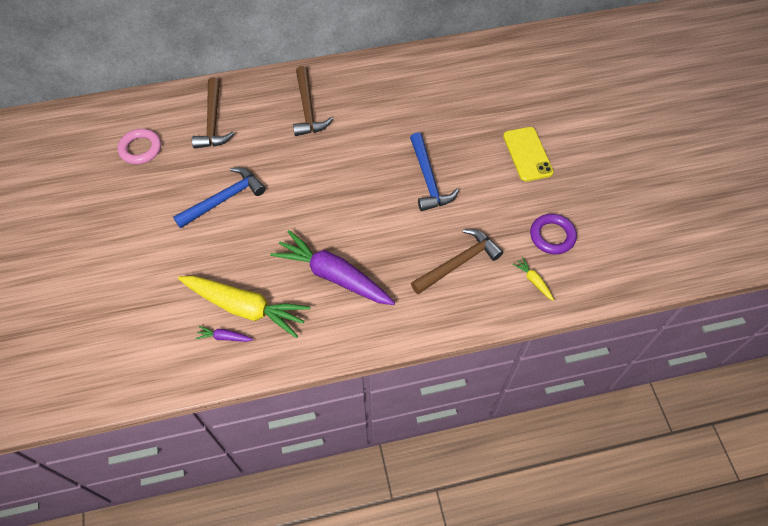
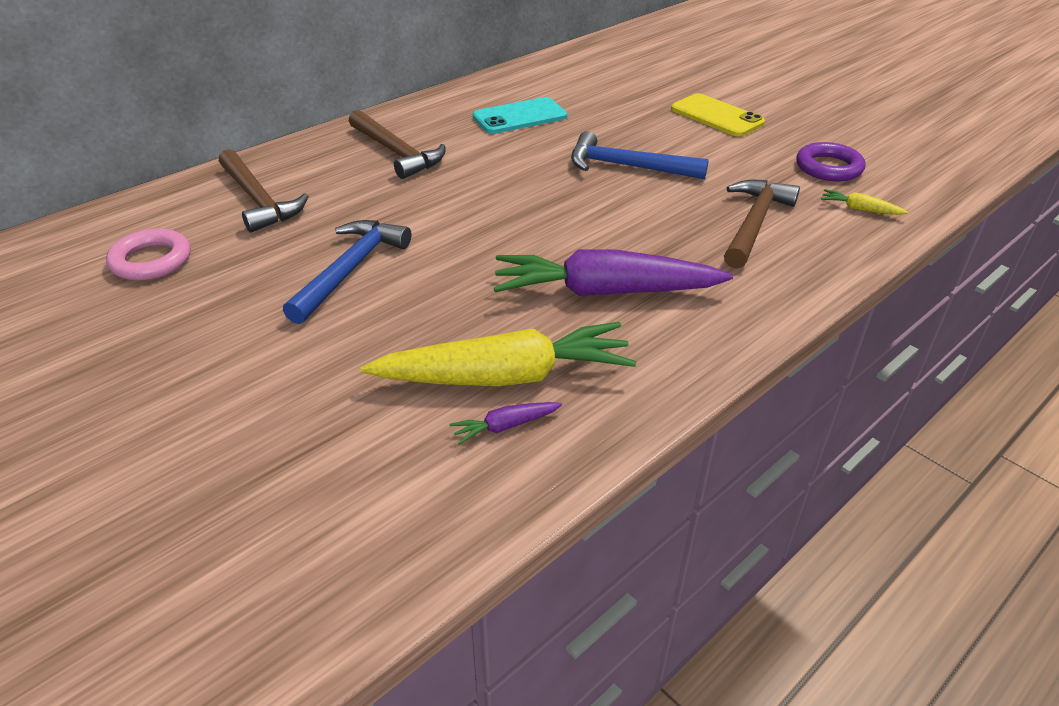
camera: 30 degrees left, 20 degrees down
blue hammer [410,132,459,211] -> blue hammer turned 150 degrees clockwise [571,131,709,179]
none -> turquoise phone [473,97,567,134]

